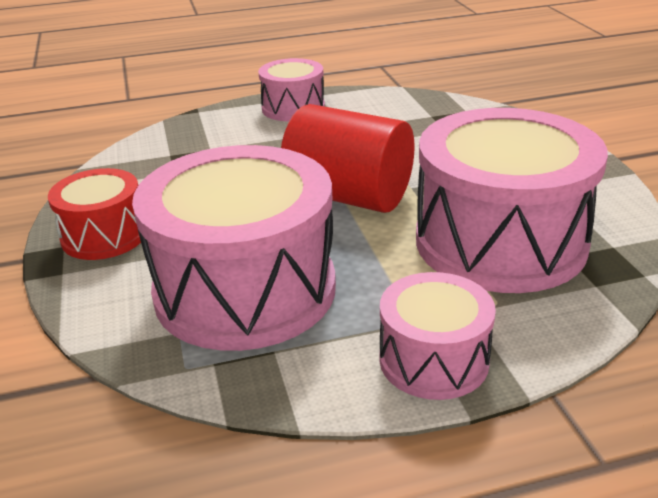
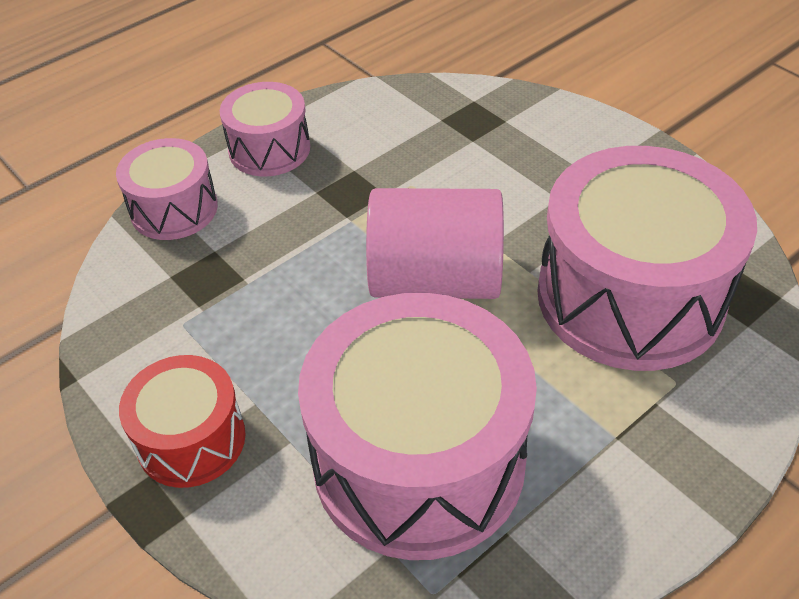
camera: 25 degrees left, 15 degrees up
red cylinder [281,104,415,213] -> pink cylinder [366,188,504,299]
pink drum [379,272,496,400] -> pink drum moved to [116,138,218,240]

